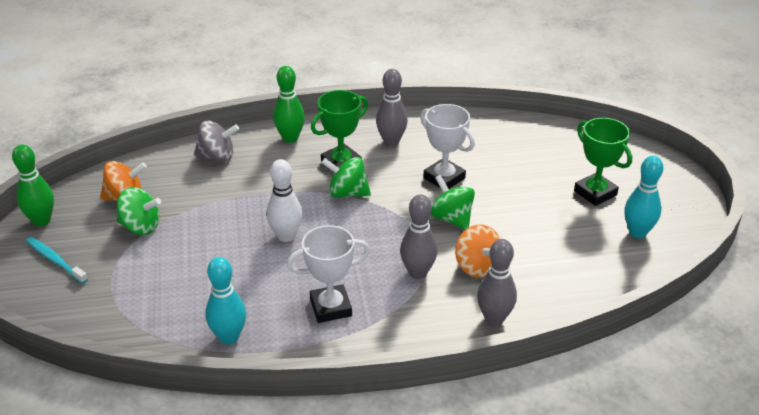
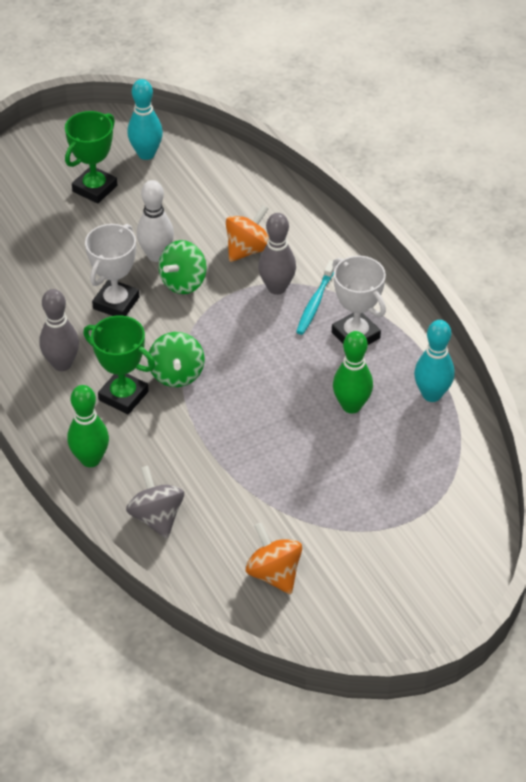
camera: 110 degrees left, 10 degrees up
green bowling pin [12,144,54,226] -> green bowling pin moved to [333,331,373,414]
turquoise toothbrush [26,237,88,284] -> turquoise toothbrush moved to [296,260,334,335]
green spinning top [117,187,161,235] -> none
white bowling pin [267,159,303,242] -> white bowling pin moved to [137,180,174,262]
grey bowling pin [477,239,517,326] -> none

